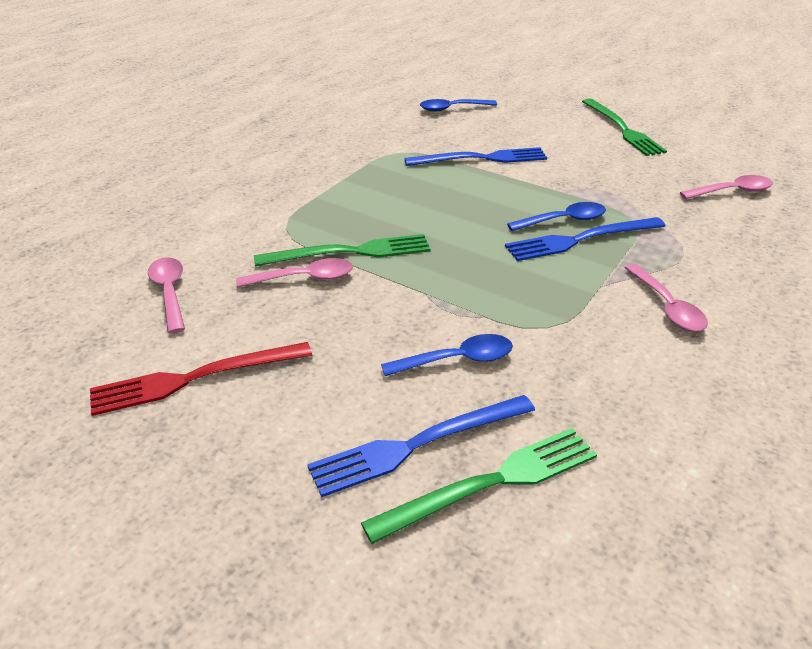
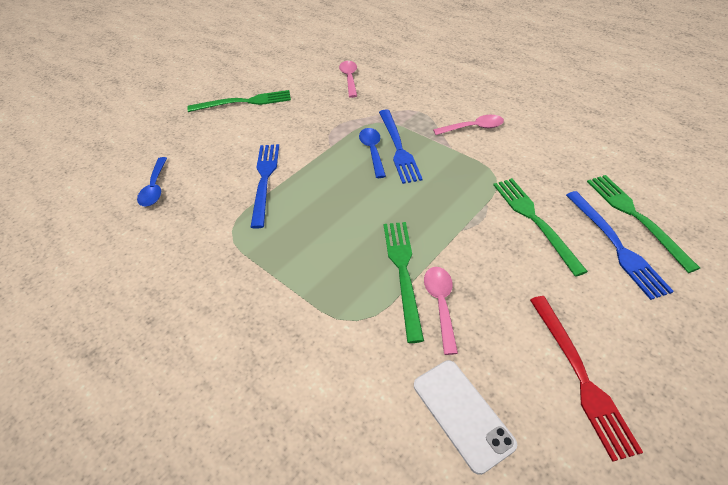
camera: 80 degrees left, 10 degrees up
pink spoon [148,257,185,333] -> white phone [414,360,517,475]
blue spoon [381,334,513,376] -> green fork [493,178,588,277]

